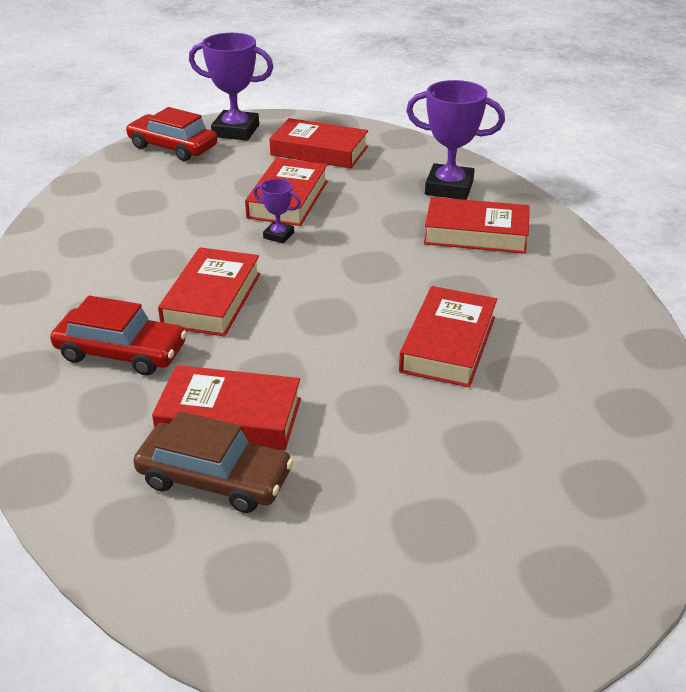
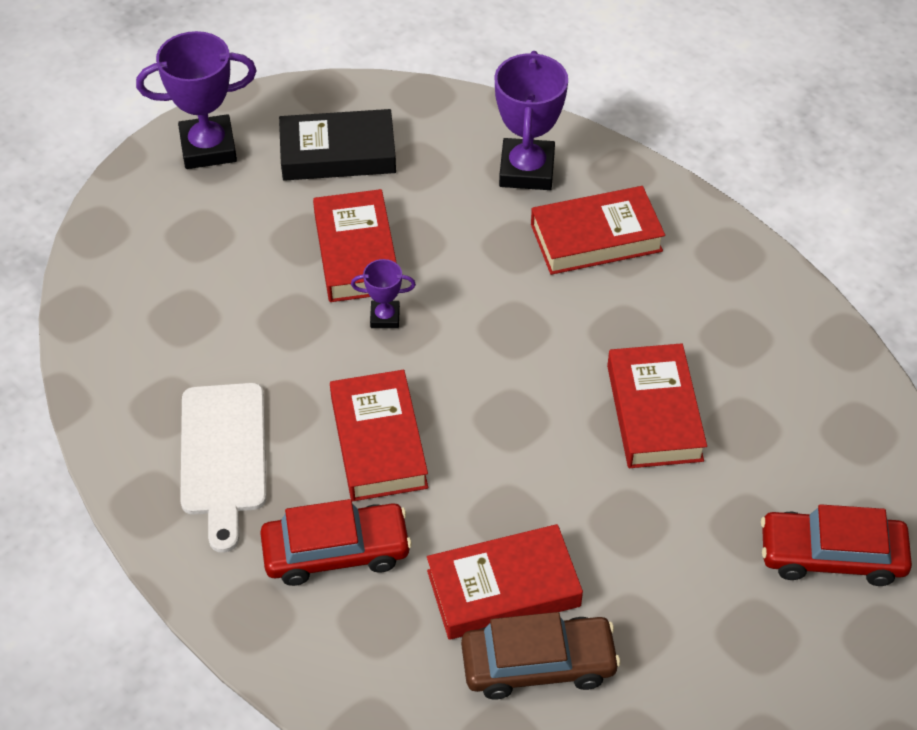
camera: 25 degrees left, 15 degrees up
red car [126,107,217,161] -> red car moved to [761,504,912,586]
red book [269,118,368,168] -> black book [279,109,396,180]
purple trophy [406,80,505,200] -> purple trophy turned 75 degrees counterclockwise [494,51,568,190]
none -> white cutting board [180,383,267,553]

